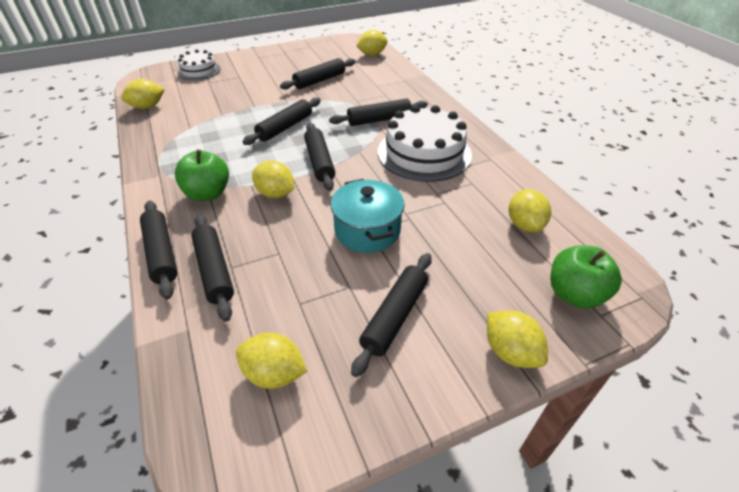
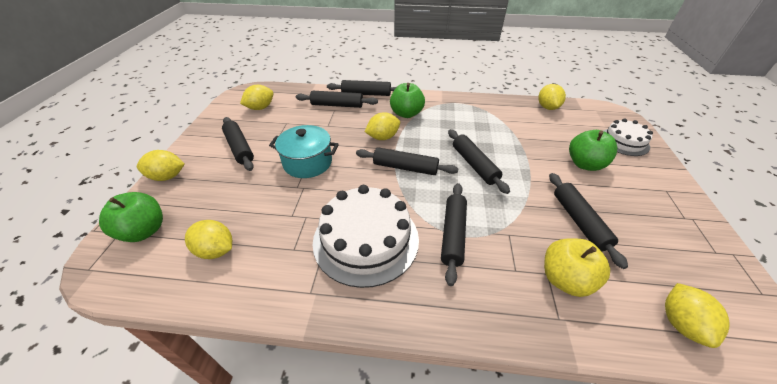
camera: 120 degrees right, 0 degrees up
none -> yellow apple [544,238,610,297]
none -> green apple [569,130,617,171]

